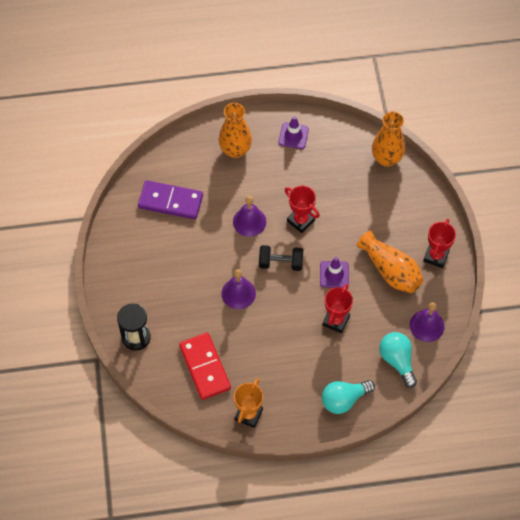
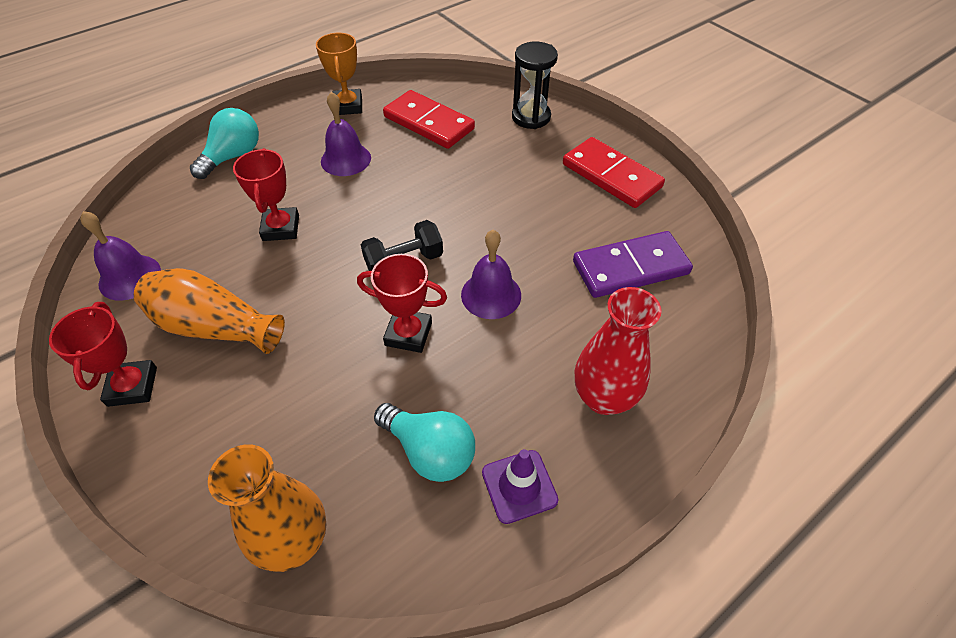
camera: 150 degrees right, 10 degrees down
orange vase [219,103,252,158] -> red vase [575,287,662,415]
purple bell [222,269,256,309] -> purple bell moved to [321,92,371,176]
purple traffic cone [320,257,349,288] -> none
turquoise light bulb [379,332,417,388] -> turquoise light bulb moved to [374,403,475,482]
none -> red domino [563,137,665,208]

